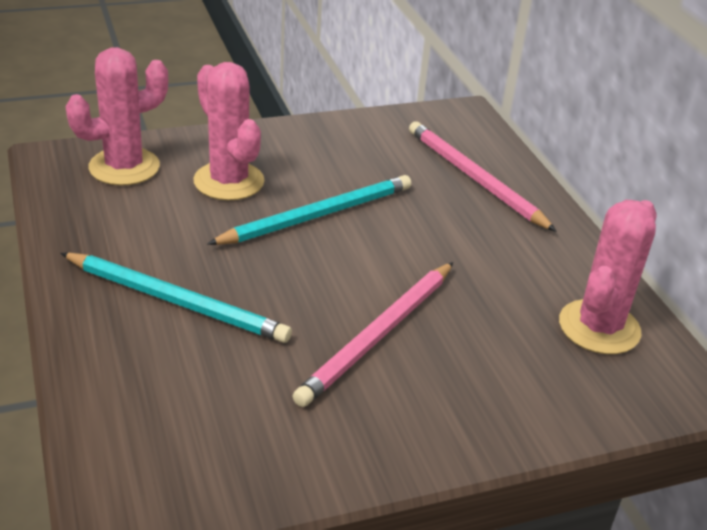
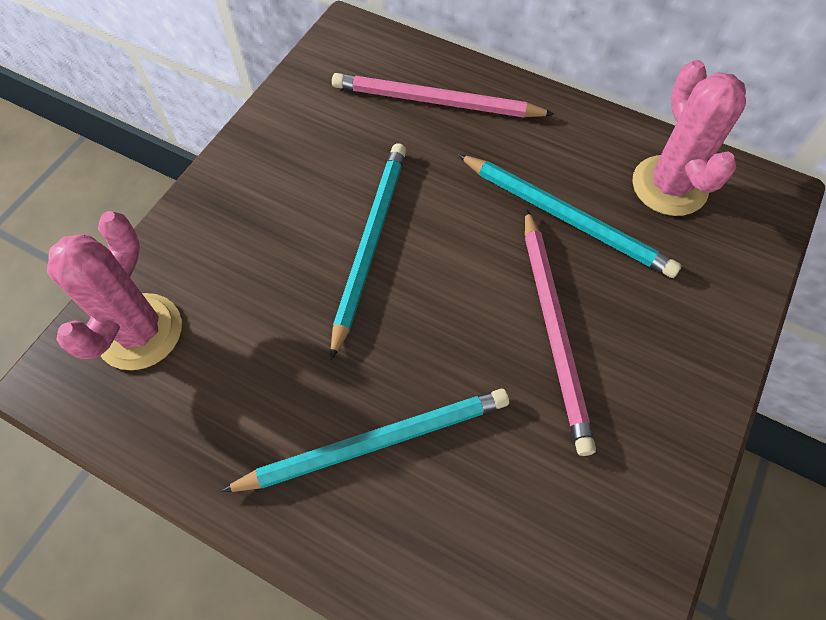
camera: 40 degrees left, 25 degrees up
pink cactus [193,62,264,200] -> none
none -> turquoise pencil [458,154,681,278]

